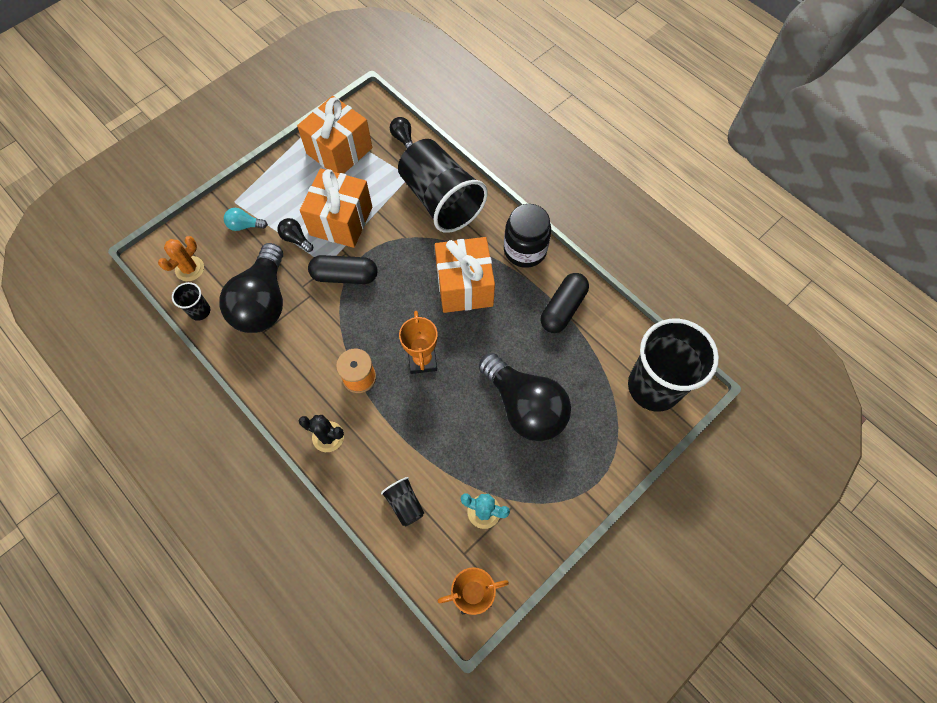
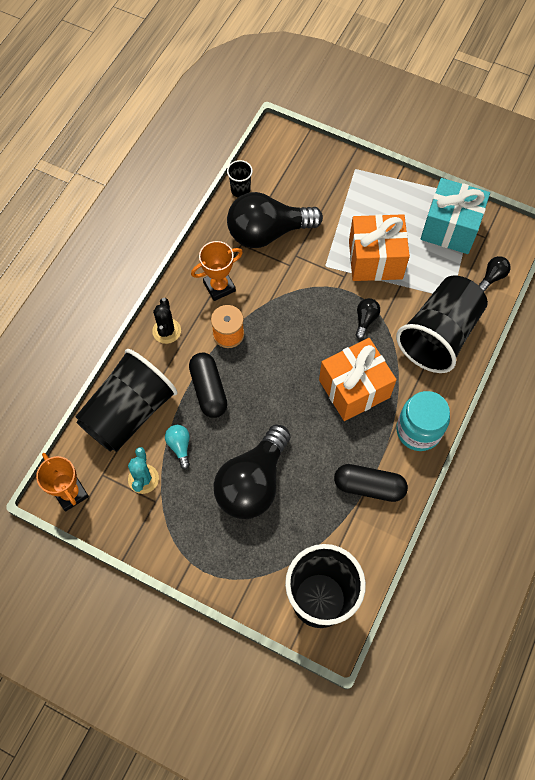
camera: 70 degrees right, 0 degrees up
orange cactus [158,236,204,281] -> none
turquoise light bulb [224,208,268,231] -> turquoise light bulb moved to [165,425,190,469]
black light bulb [277,218,313,252] -> black light bulb moved to [356,298,380,339]
orange gift [297,96,372,174] -> turquoise gift [421,178,490,254]
black capsule [308,255,377,284] -> black capsule moved to [189,353,228,418]
black cup [381,477,424,526] -> black cup [75,349,177,452], size x2.37
orange trophy [399,311,438,374] -> orange trophy moved to [191,241,243,301]
black jar [504,204,551,268] -> turquoise jar [396,391,450,451]

